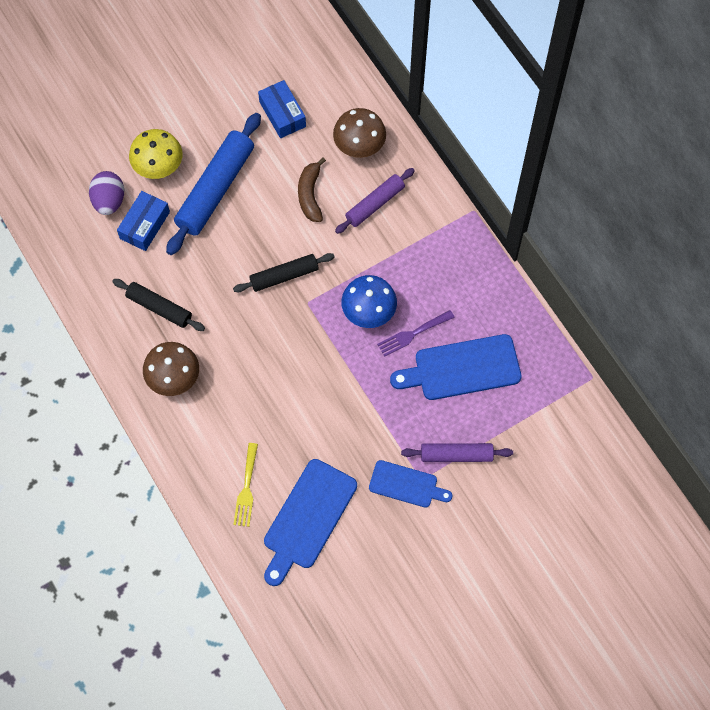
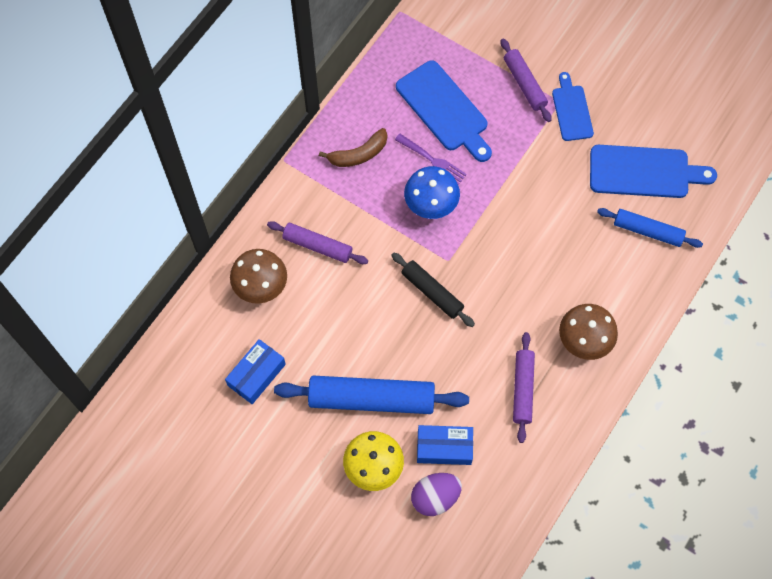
camera: 115 degrees left, 0 degrees up
black rolling pin [112,279,205,331] -> purple rolling pin [513,332,535,443]
yellow fork [233,443,258,527] -> blue rolling pin [597,208,703,248]
brown banana [298,157,326,222] -> brown banana moved to [319,128,387,167]

